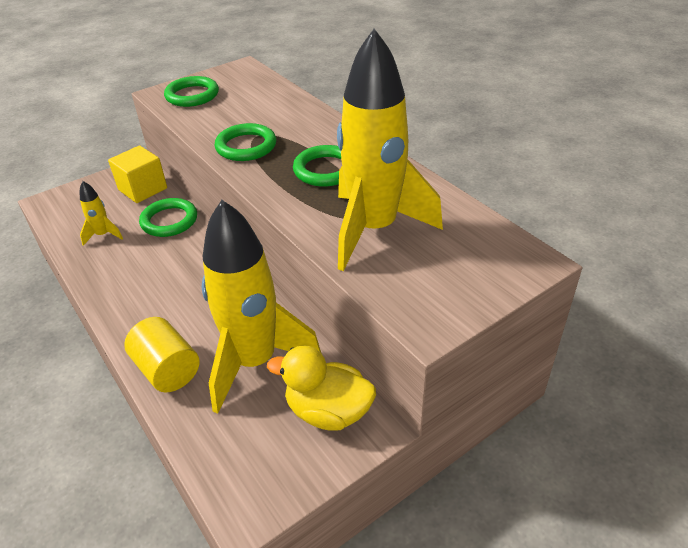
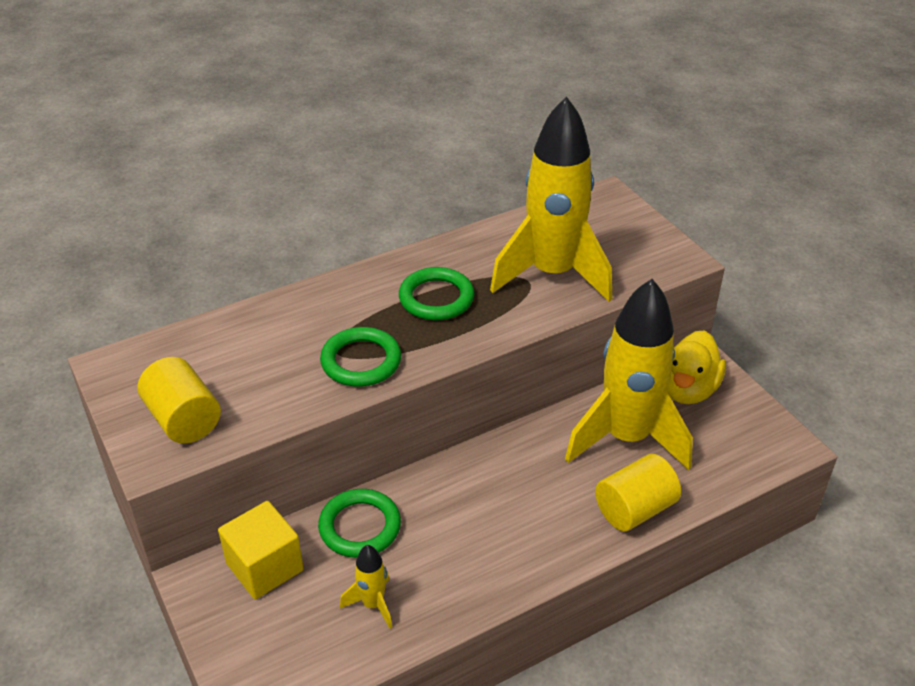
camera: 85 degrees left, 0 degrees up
green ring [164,76,219,107] -> yellow cylinder [137,357,221,443]

